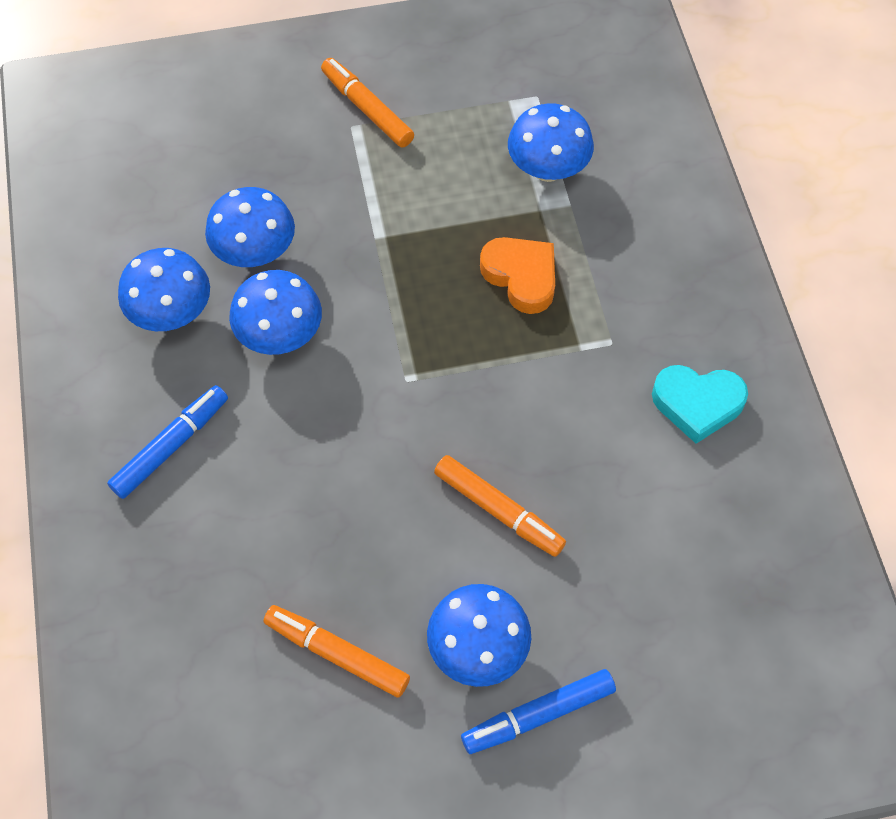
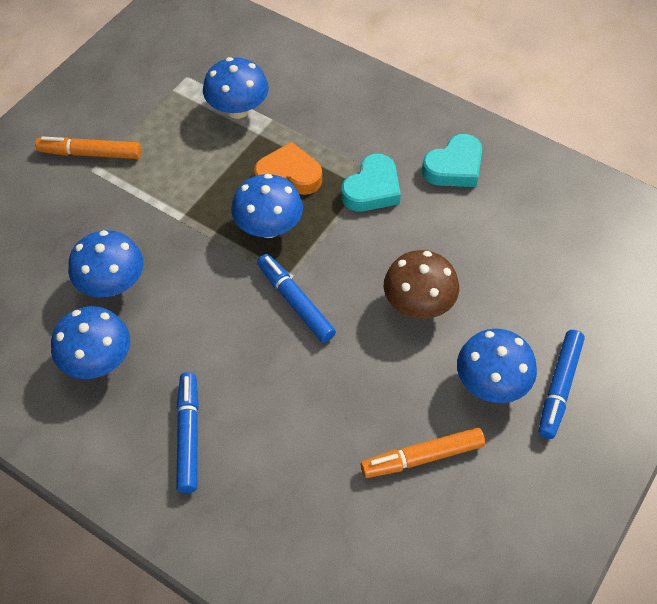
camera: 45 degrees left, 5 degrees down
blue mushroom [229,270,322,355] -> blue mushroom moved to [231,174,303,238]
orange marker [434,455,566,557] -> brown mushroom [384,250,459,319]
none -> blue marker [257,254,336,343]
none -> turquoise heart [342,154,401,212]

